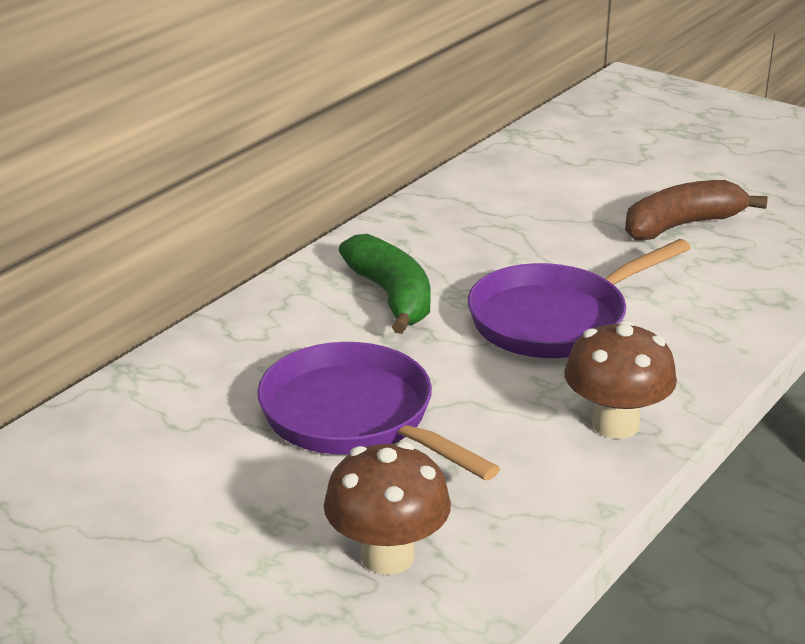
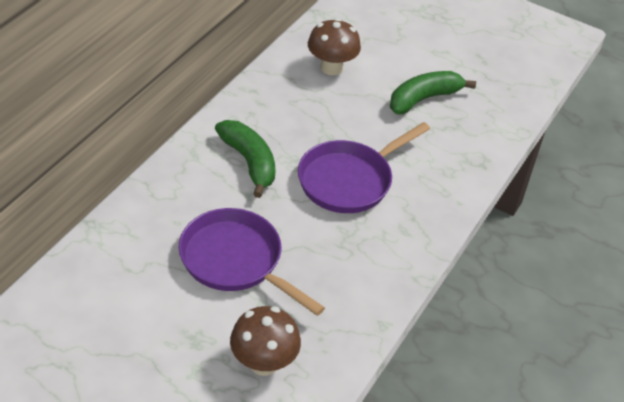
camera: 10 degrees left, 15 degrees up
brown mushroom [564,320,677,439] -> brown mushroom moved to [308,18,361,75]
brown banana [625,180,768,240] -> green banana [390,71,476,114]

